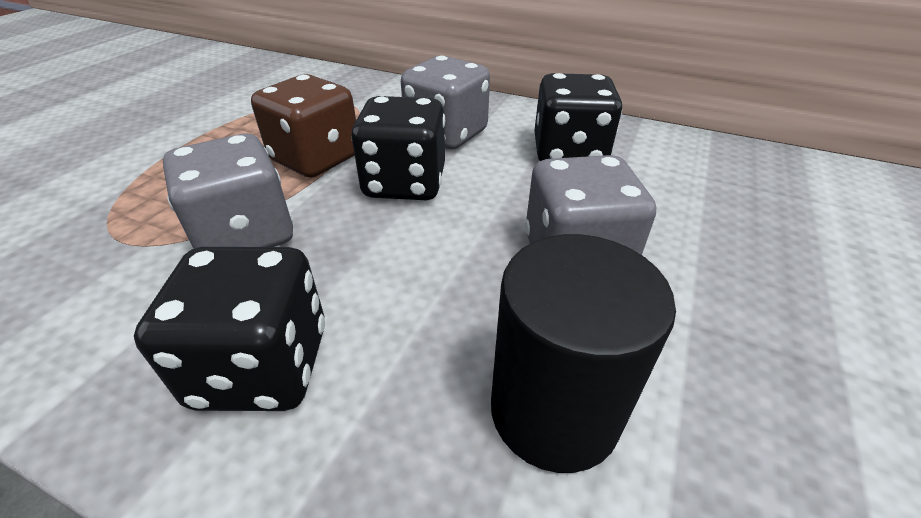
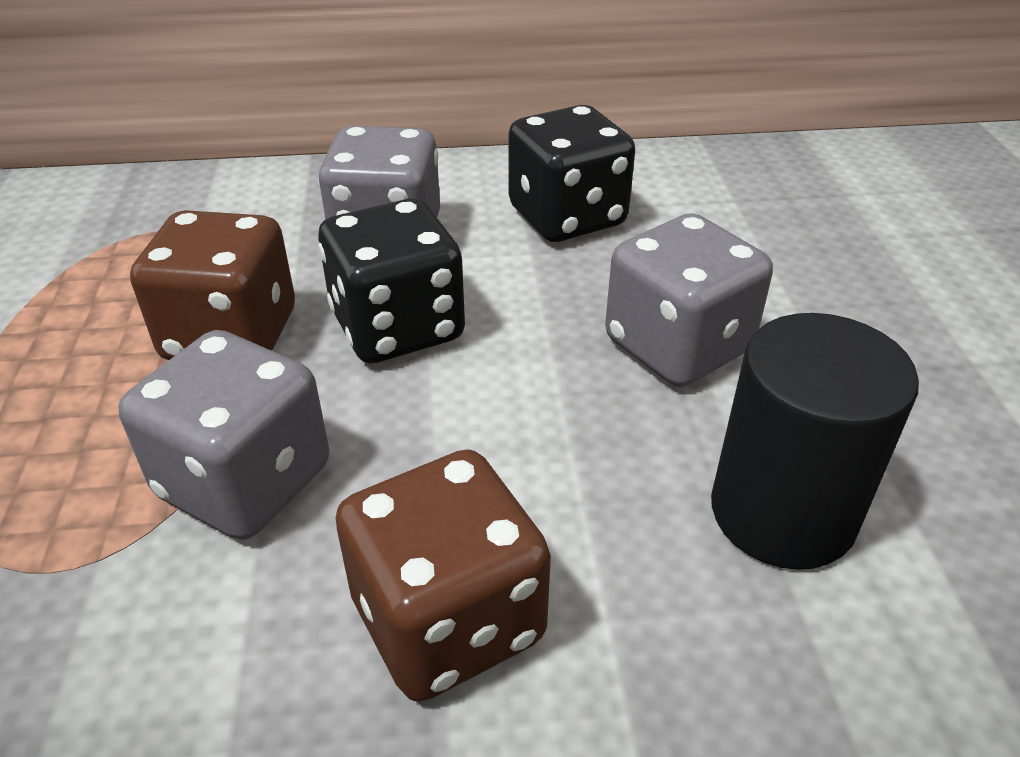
camera: 30 degrees left, 0 degrees up
black dice [134,247,325,411] -> brown dice [336,449,551,702]

